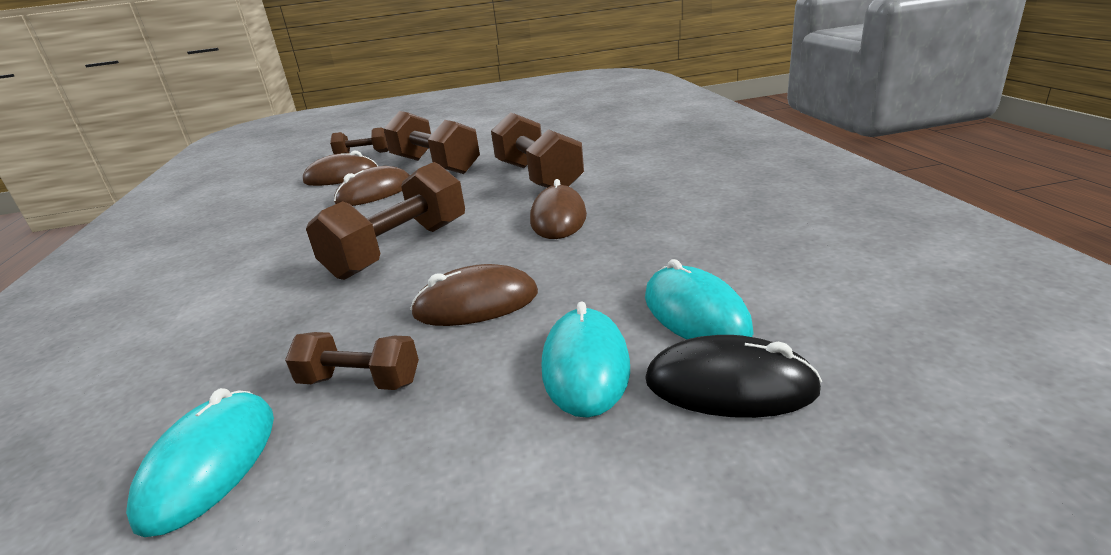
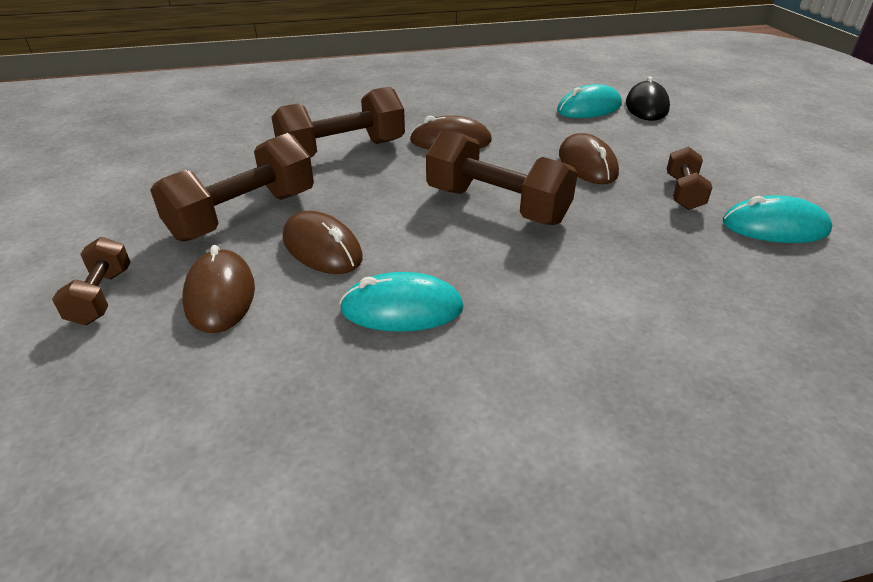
camera: 95 degrees left, 10 degrees up
turquoise mouse [542,302,630,418] -> turquoise mouse moved to [340,272,464,332]

